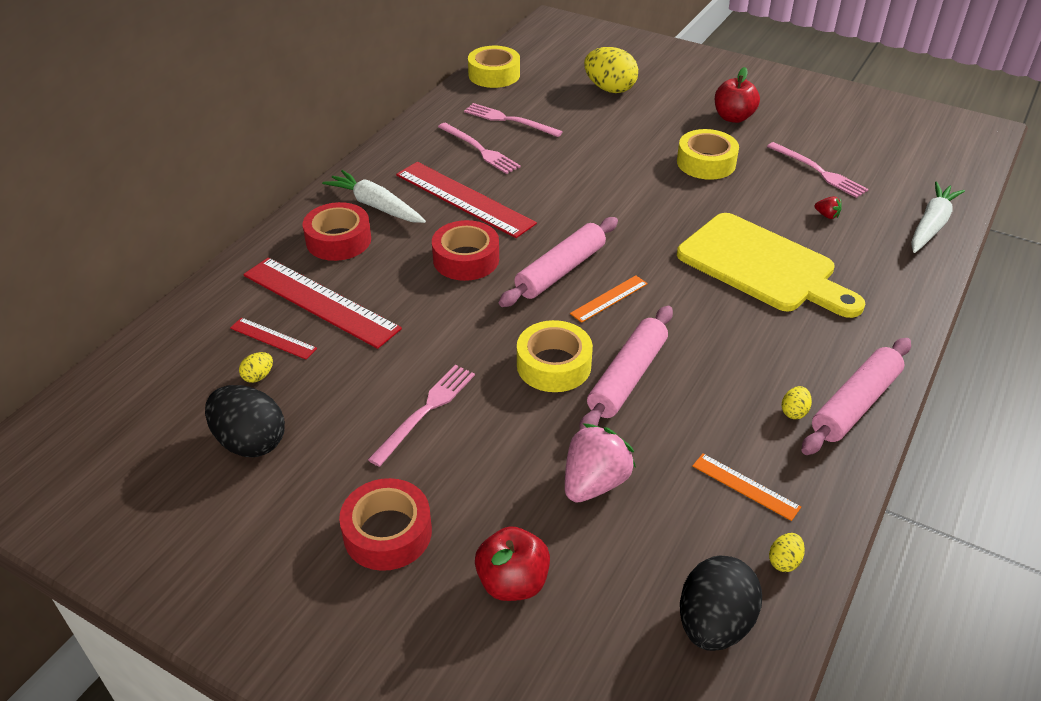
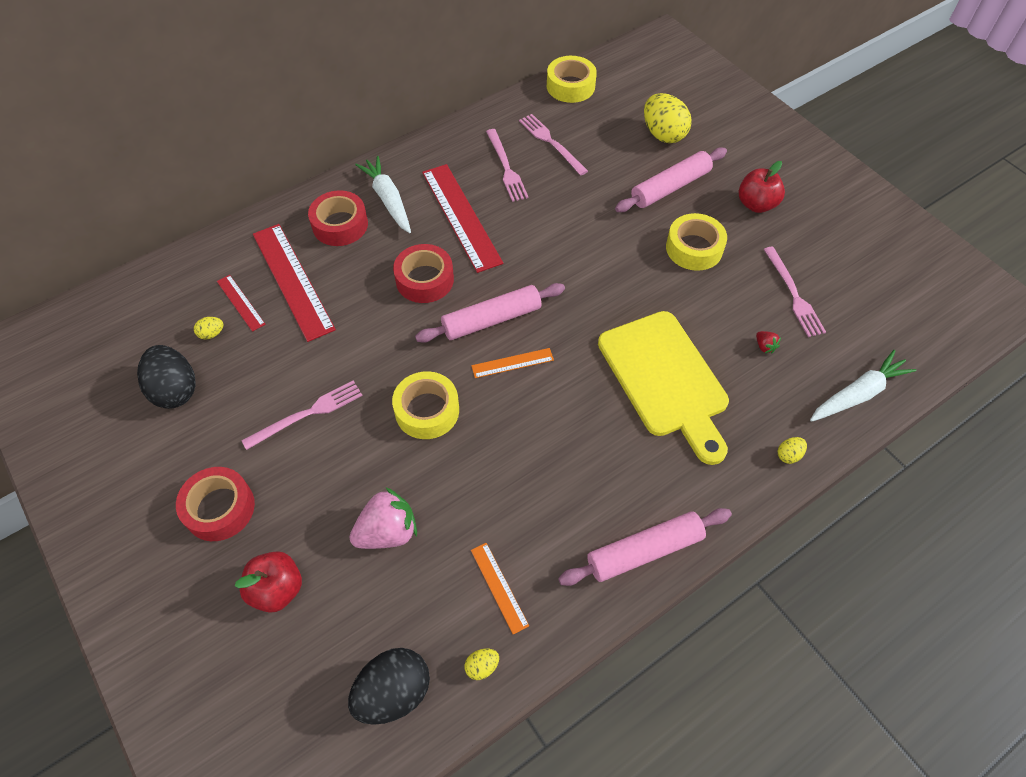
camera: 25 degrees right, 15 degrees up
pink rolling pin [579,306,673,431] -> pink rolling pin moved to [615,148,727,212]
yellow egg [781,386,812,419] -> yellow egg moved to [778,437,807,464]

